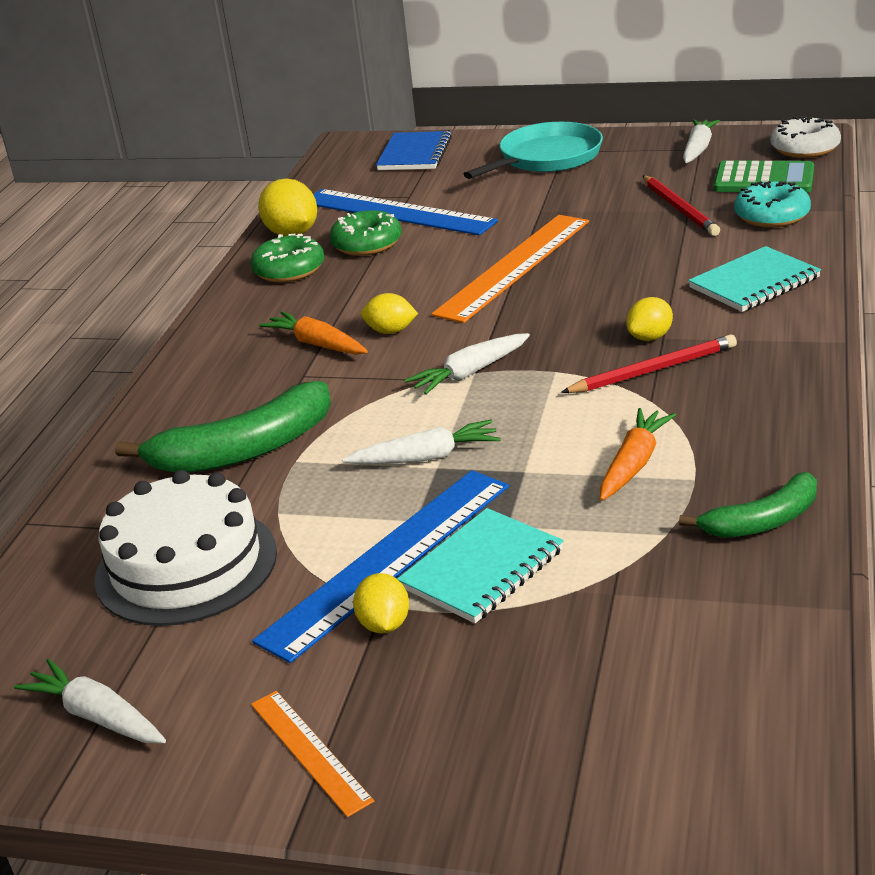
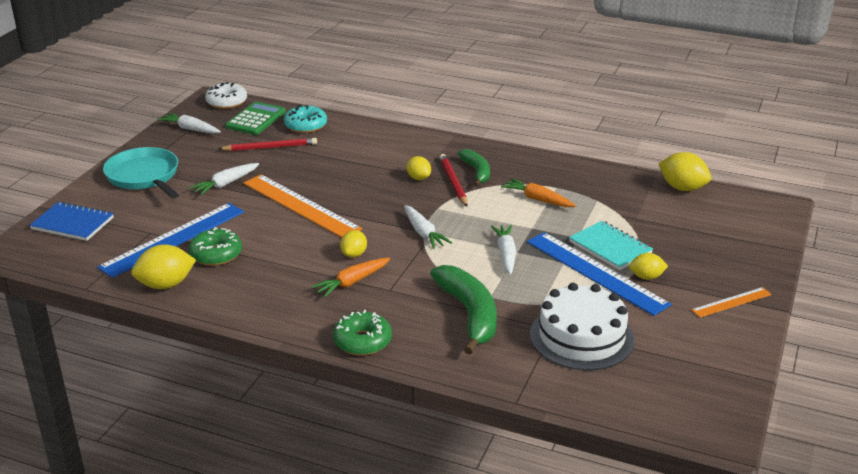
camera: 85 degrees left, 0 degrees up
white carrot [14,659,166,743] -> white carrot moved to [189,163,259,195]
green donut [250,233,324,282] -> green donut moved to [333,310,392,356]
green banana [679,472,817,538] -> green banana moved to [458,149,490,186]
turquoise notebook [688,246,821,312] -> none
none -> yellow lemon [658,152,711,191]

